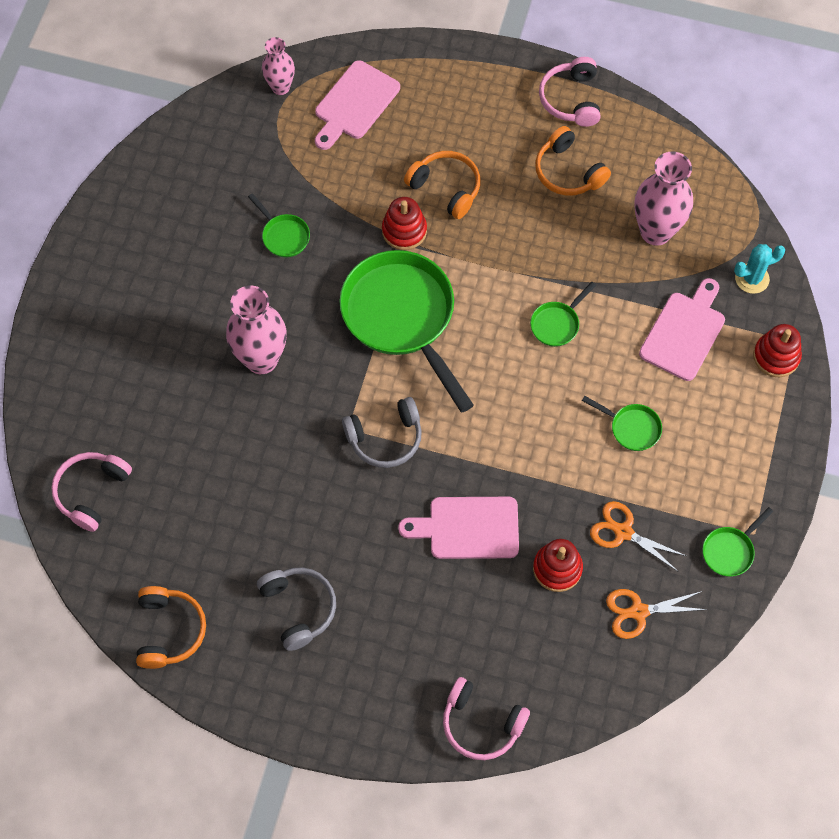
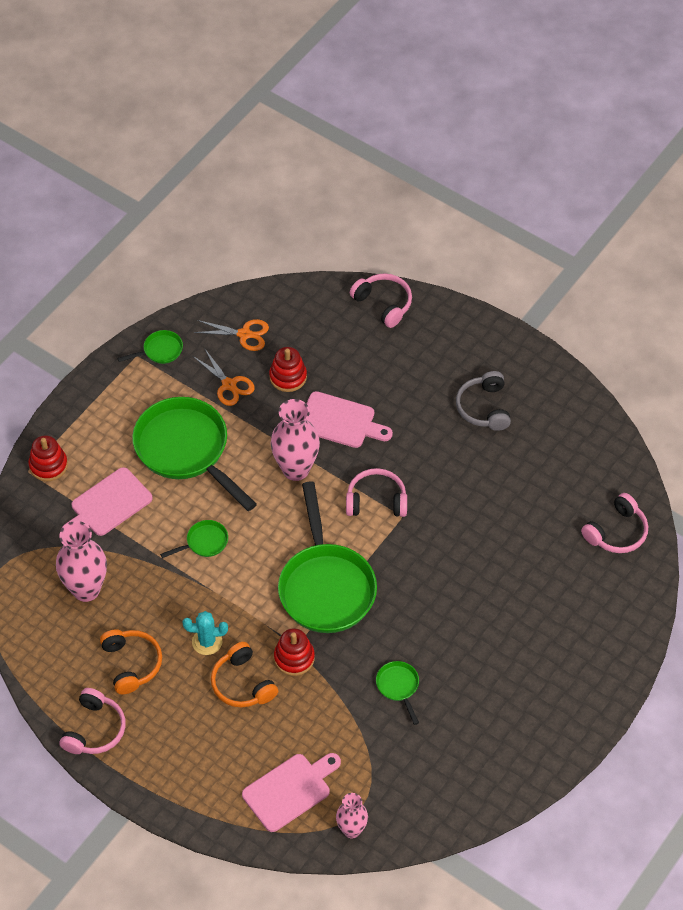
camera: 160 degrees left, 10 degrees down
orange headphones [136,586,206,669] -> none
pink vase [226,285,286,374] -> pink vase moved to [271,399,320,481]
grey headphones [342,397,422,468] -> pink headphones [346,468,407,517]
green pan [582,396,662,451] -> green pan [132,397,257,511], size x2.34
turquoise cactus [734,244,785,294] -> turquoise cactus moved to [183,611,228,655]

